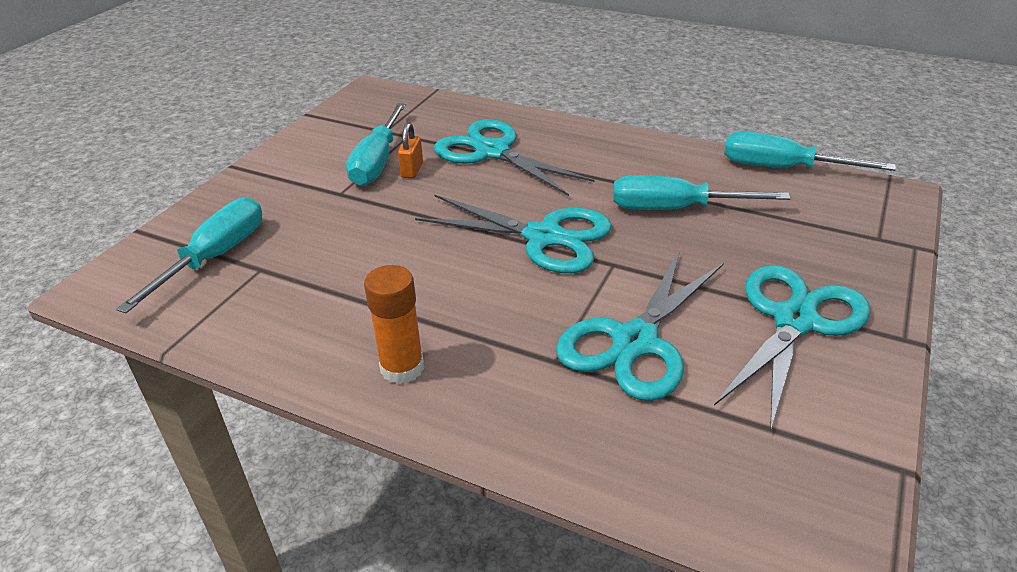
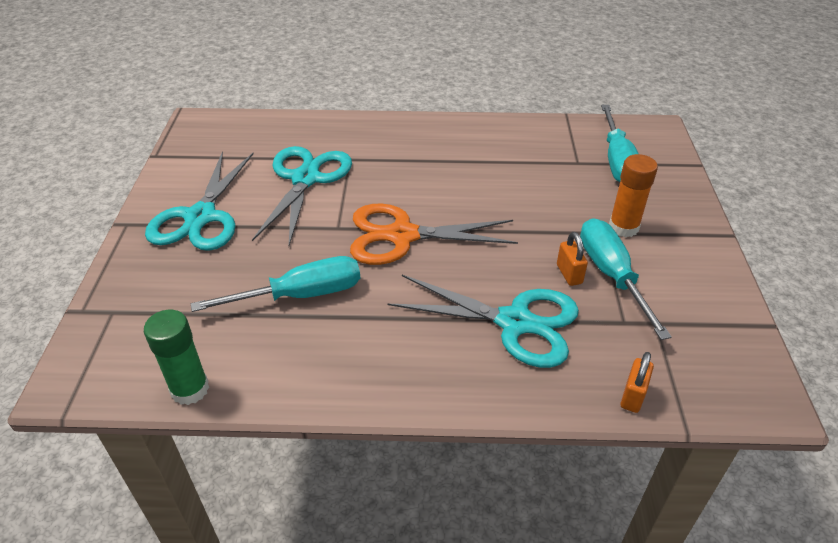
camera: 155 degrees right, 5 degrees up
orange glue stick [364,265,424,384] -> orange glue stick moved to [609,154,658,237]
turquoise scissors [415,194,612,273] -> orange scissors [350,204,518,265]
turquoise screwdriver [724,131,896,171] -> green glue stick [144,310,209,405]
none -> orange padlock [621,352,654,413]

